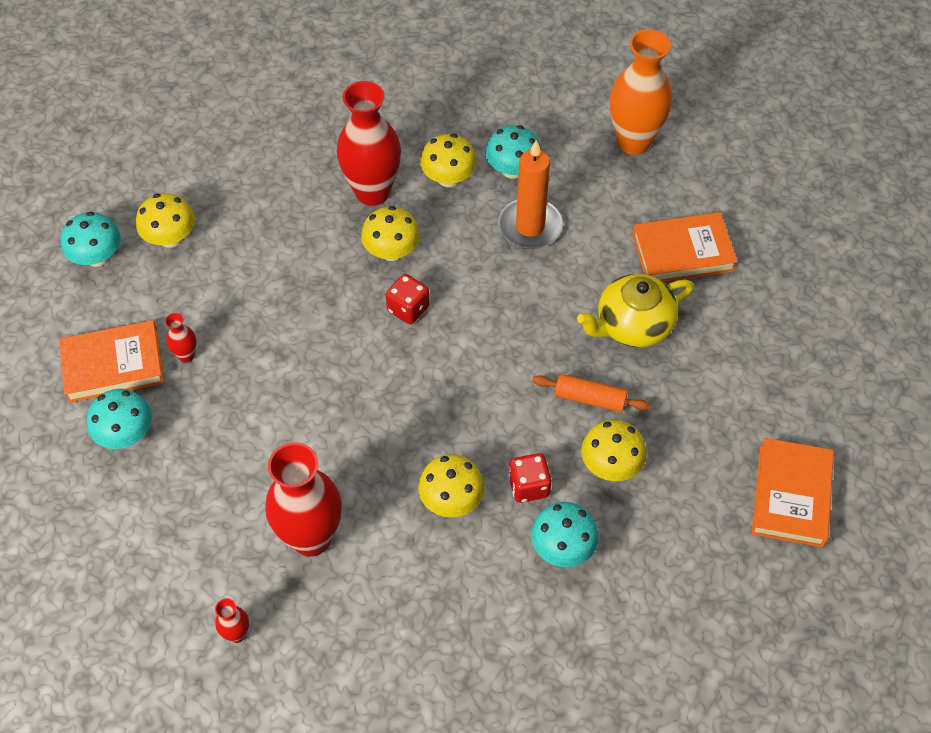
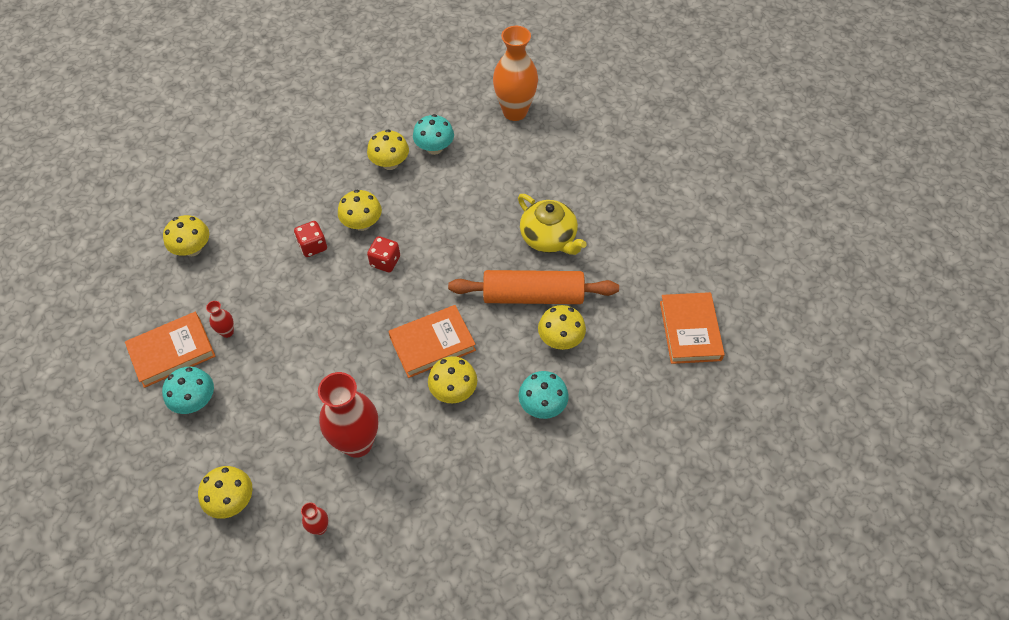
camera: 15 degrees left, 0 degrees up
turquoise mushroom [60,212,121,267] -> none
red vase [337,81,401,206] -> none
orange candle [498,140,563,249] -> none
red dice [508,453,551,503] -> red dice moved to [294,221,327,257]
orange rolling pin [532,374,650,412] -> orange rolling pin [448,270,619,304], size x1.92
yellow teapot [577,274,694,347] -> yellow teapot turned 90 degrees counterclockwise [518,194,587,255]
orange book [632,212,738,282] -> orange book moved to [388,305,476,378]
none -> yellow mushroom [198,466,253,519]

